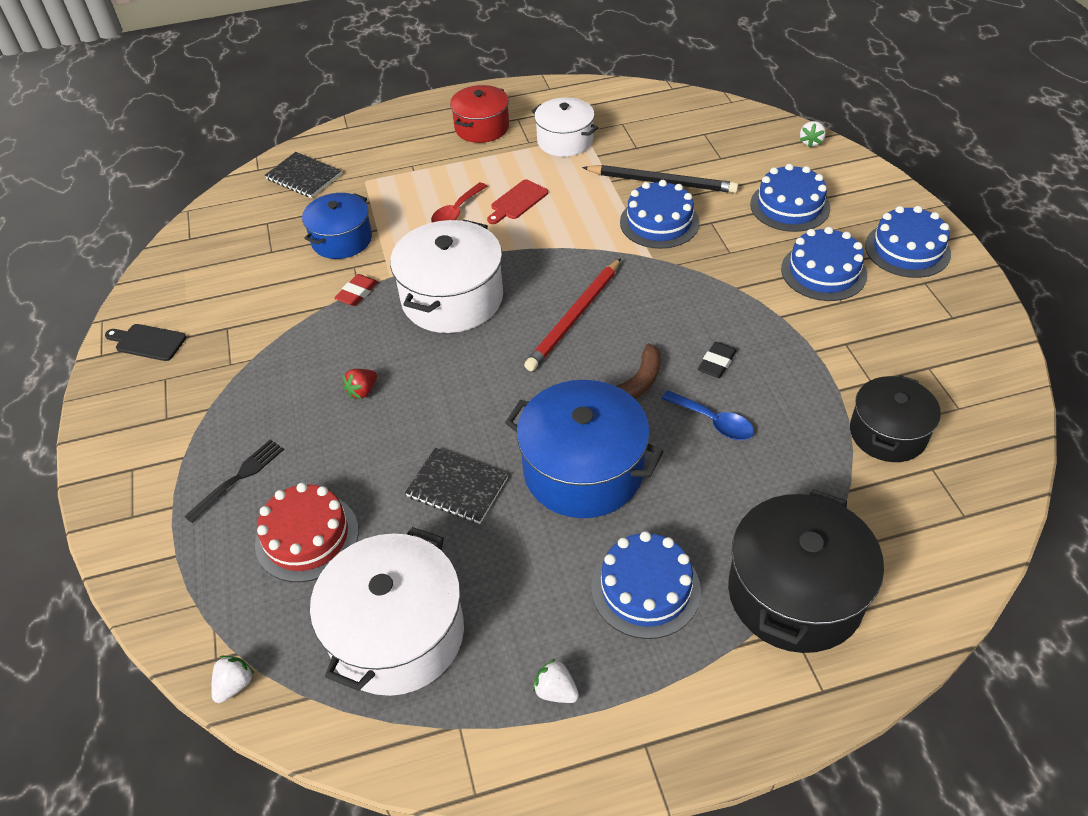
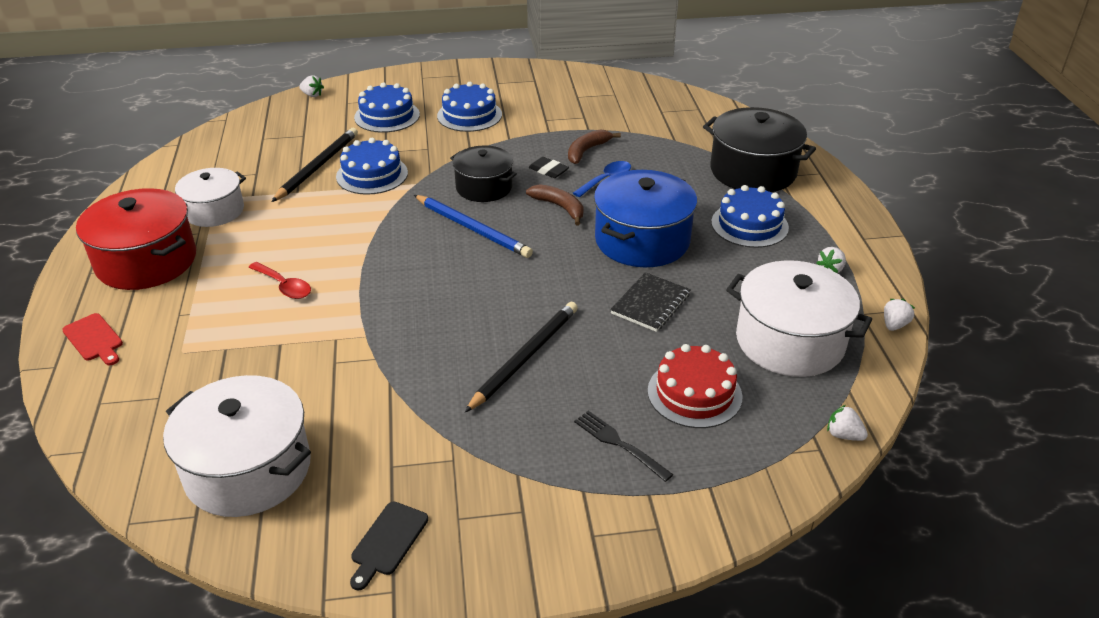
camera: 85 degrees left, 10 degrees down
black notebook [265,152,341,198] -> none
blue pot [302,193,372,259] -> none
red eraser [334,274,378,306] -> none
red strawberry [343,369,377,399] -> black pencil [465,302,578,412]
white pot [390,220,503,333] -> white pot moved to [163,375,311,517]
red pot [450,85,509,143] -> red pot [76,188,196,290], size x1.56
red cutting board [487,179,548,224] -> red cutting board moved to [62,313,123,365]
red pencil [524,258,621,371] -> blue pencil [414,195,533,258]
black pot [850,375,941,462] -> black pot moved to [450,145,517,202]
blue cake [865,206,951,278] -> none
none -> brown banana [568,129,621,164]
none -> white strawberry [884,299,915,331]

